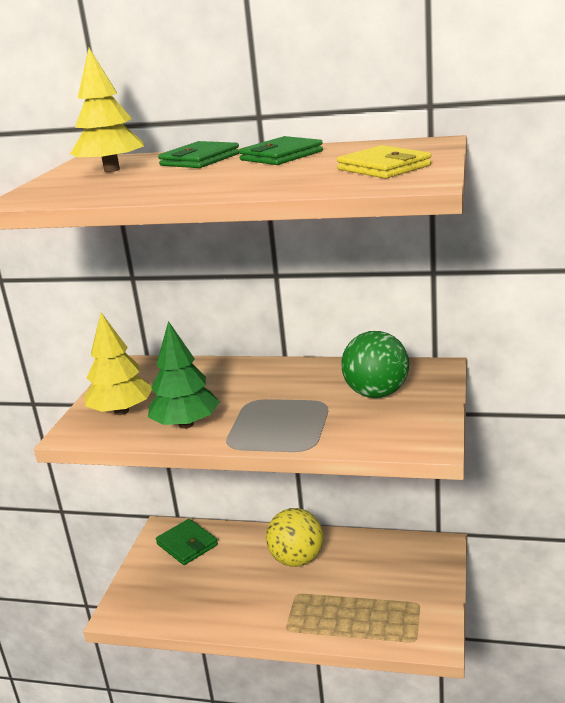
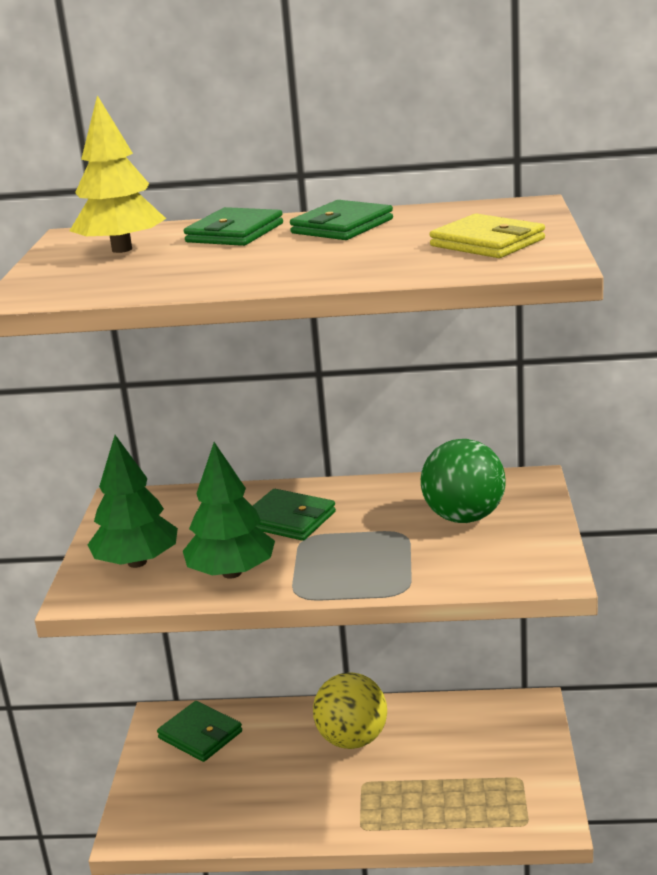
camera: 10 degrees left, 0 degrees up
yellow tree [85,313,152,415] -> green tree [88,435,178,568]
none -> green wallet [253,489,336,541]

